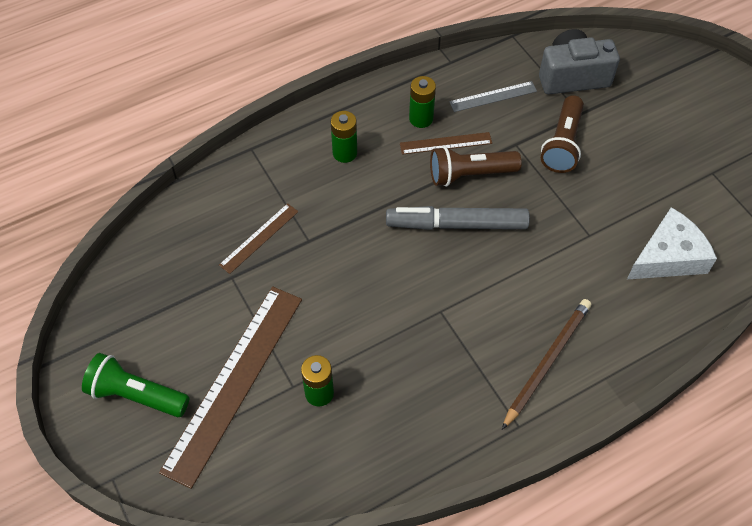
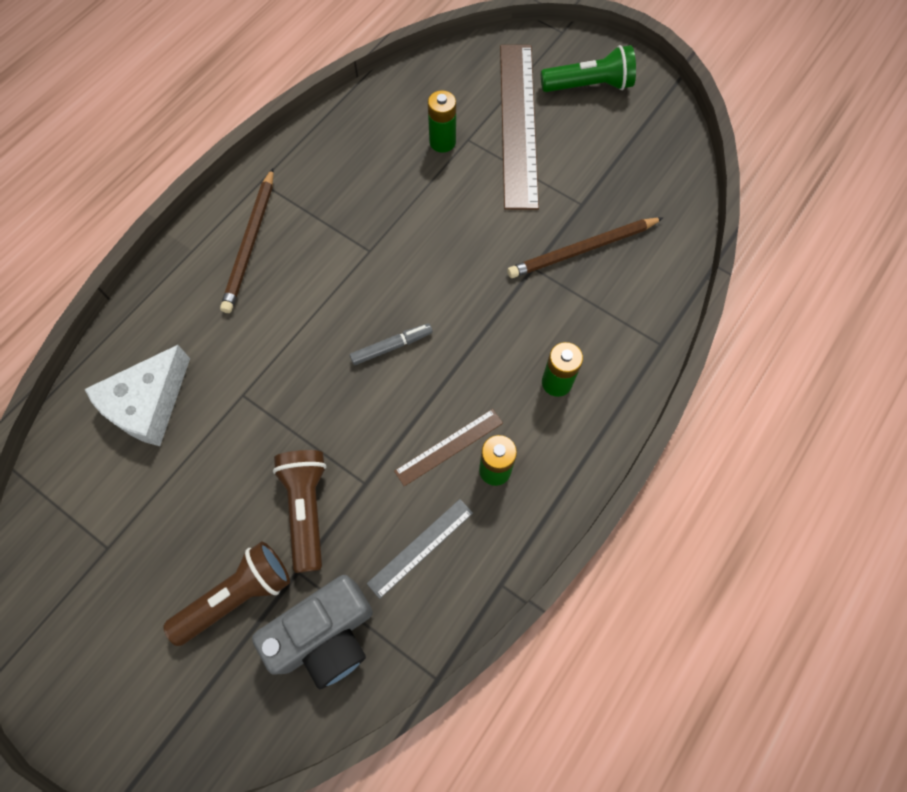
camera: 155 degrees right, 10 degrees up
brown ruler [219,203,298,274] -> brown pencil [507,218,663,278]
grey marker [386,206,530,230] -> grey marker [349,323,433,365], size x0.52
brown flashlight [430,146,522,187] -> brown flashlight moved to [163,542,290,646]

